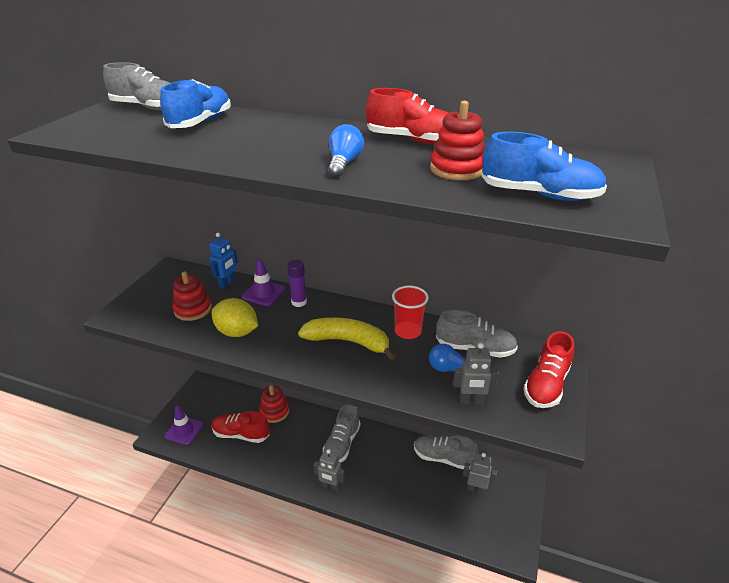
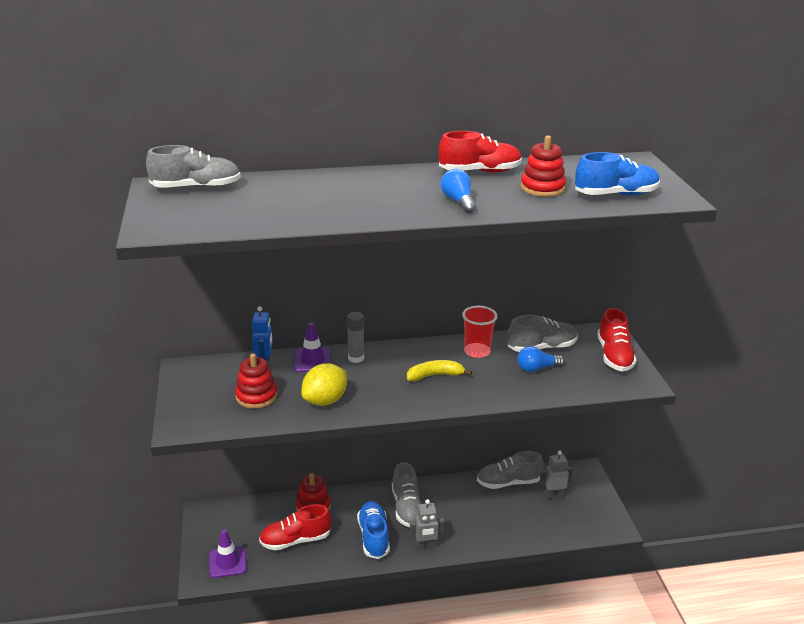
camera: 30 degrees left, 5 degrees down
blue shoe [160,79,231,128] -> blue shoe moved to [357,501,390,559]
yellow lemon [212,298,258,337] -> yellow lemon turned 45 degrees counterclockwise [301,363,347,406]
purple glue stick [287,260,307,307] -> grey glue stick [347,312,364,363]
yellow banana [298,317,396,360] -> yellow banana [407,360,472,381], size x0.65
grey robot [453,343,499,404] -> none

